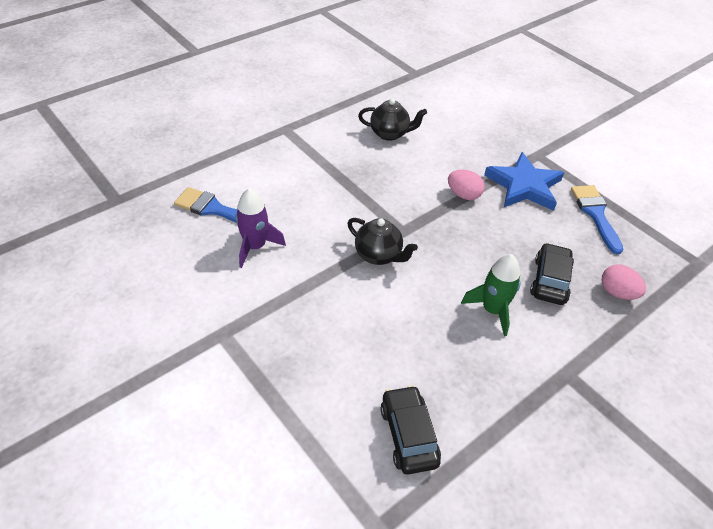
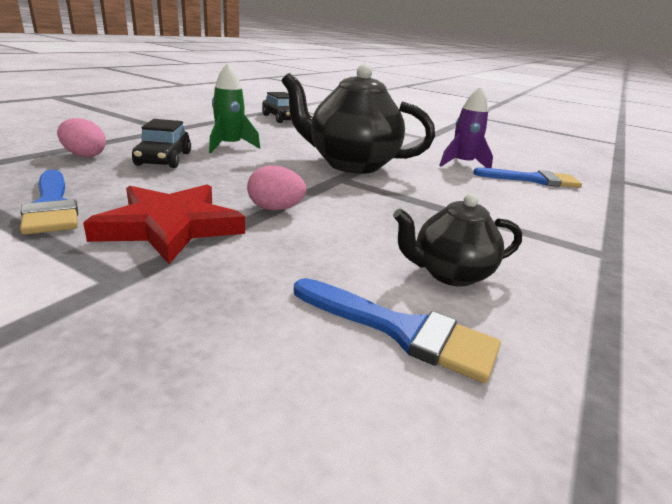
camera: 160 degrees right, 20 degrees down
black teapot [348,218,418,265] -> black teapot [282,64,435,174], size x1.83
blue star [484,152,564,211] -> red star [83,184,245,264]
none -> blue brush [294,278,501,383]

